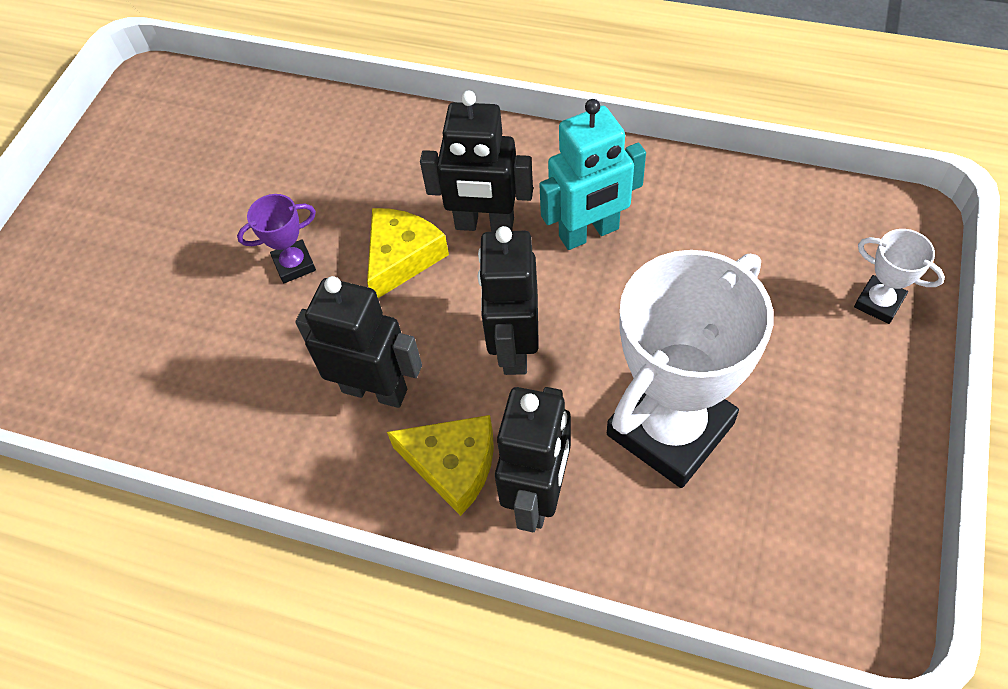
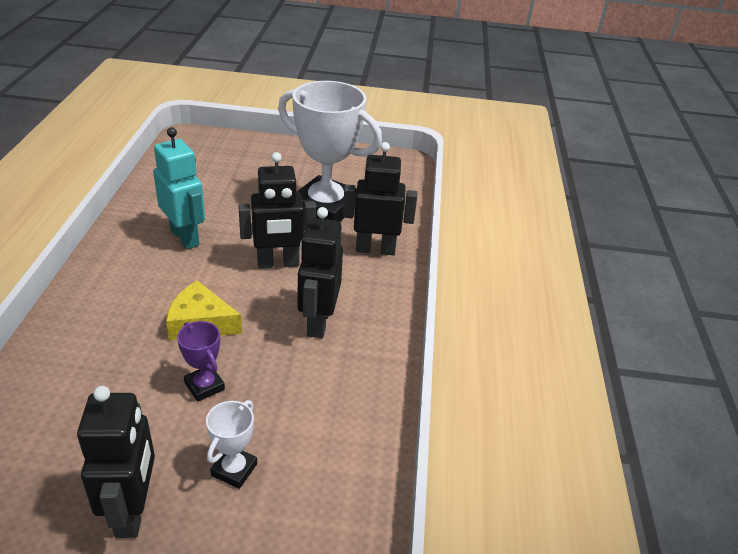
camera: 110 degrees left, 20 degrees down
yellow cheese [387,415,494,516] -> none
black robot [420,91,533,232] -> black robot moved to [77,386,155,538]
white trophy [854,229,945,324] -> white trophy moved to [206,400,257,489]

